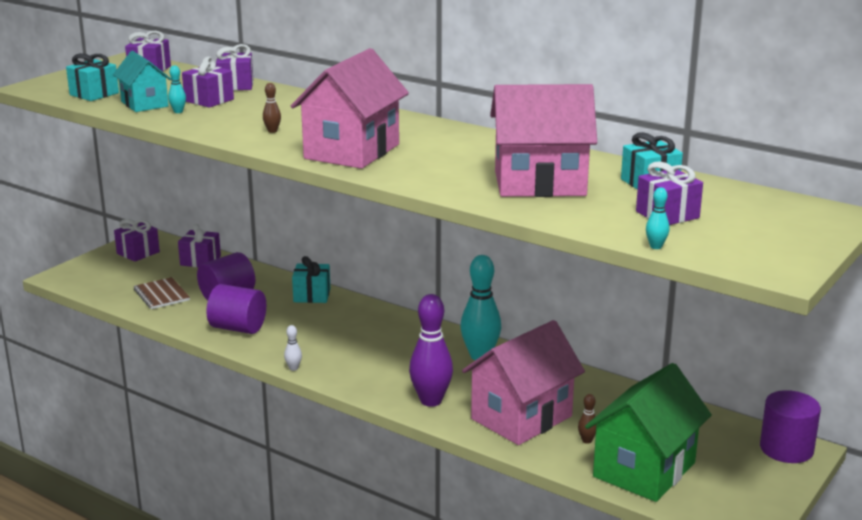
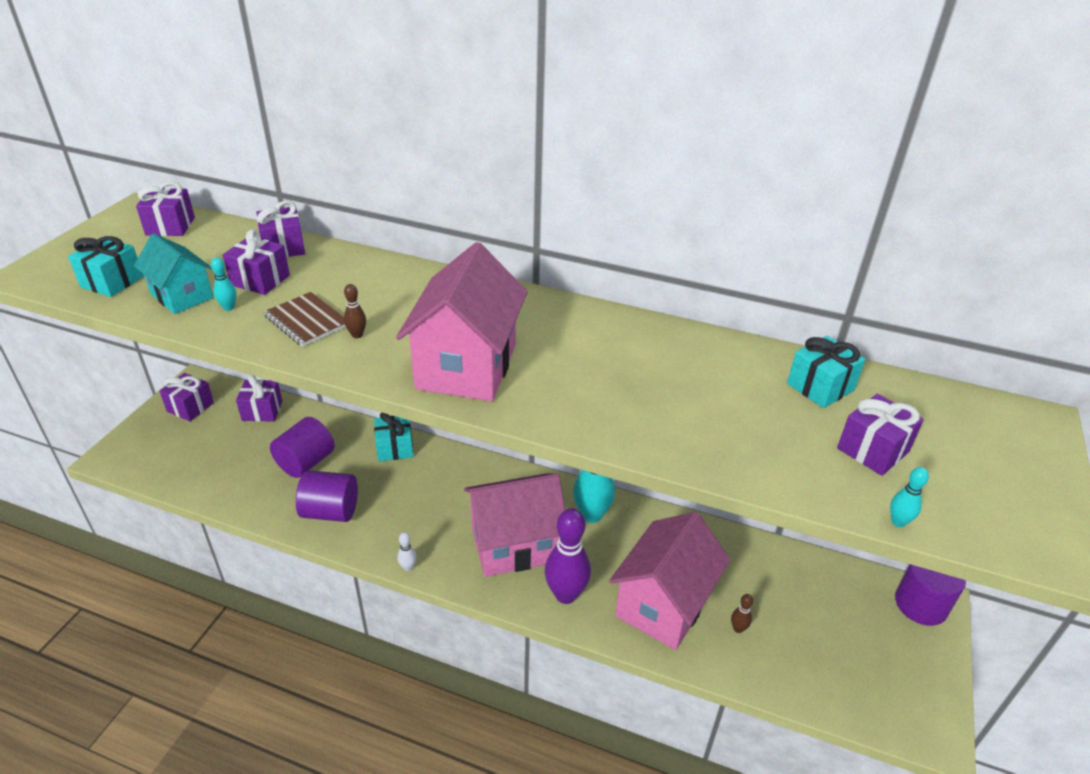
camera: 15 degrees left, 15 degrees up
brown notebook [134,277,190,309] -> brown notebook moved to [263,292,346,347]
pink house [490,84,597,197] -> pink house moved to [464,473,565,577]
green house [585,363,712,502] -> none

